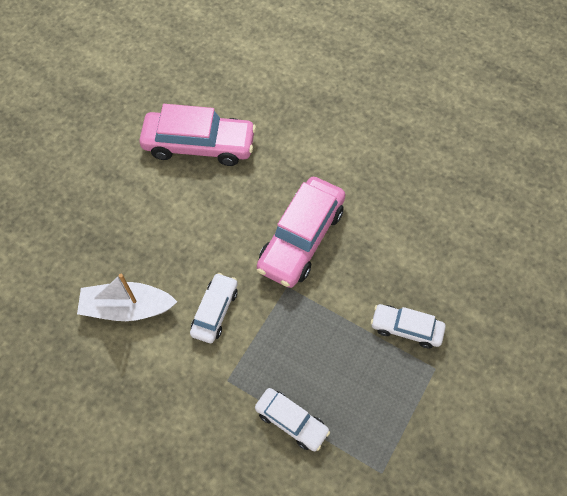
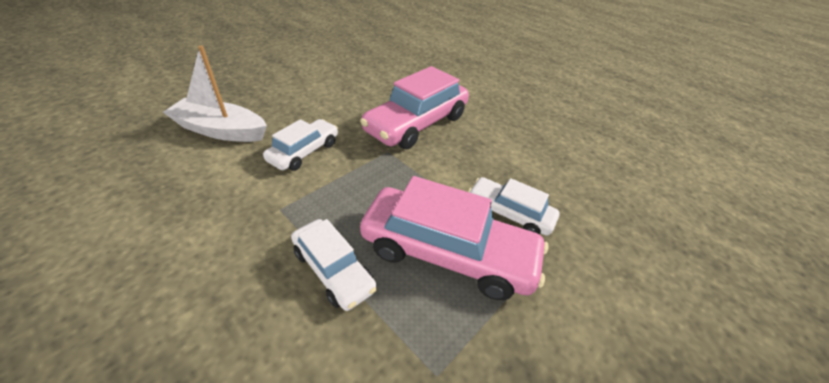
camera: 10 degrees right, 20 degrees down
pink car [139,104,256,166] -> pink car moved to [360,176,549,300]

